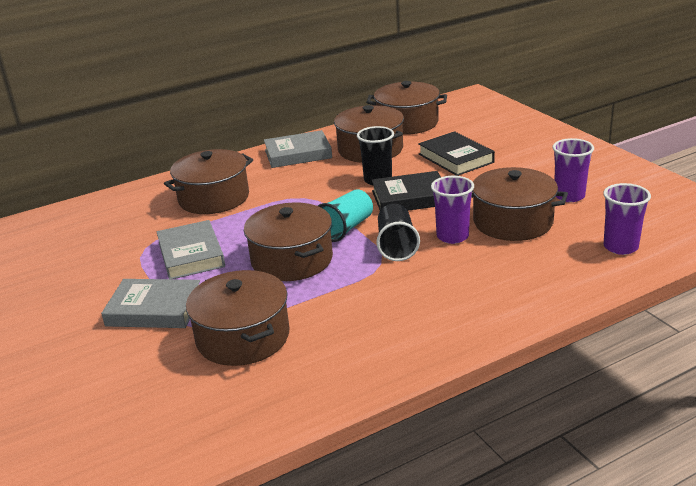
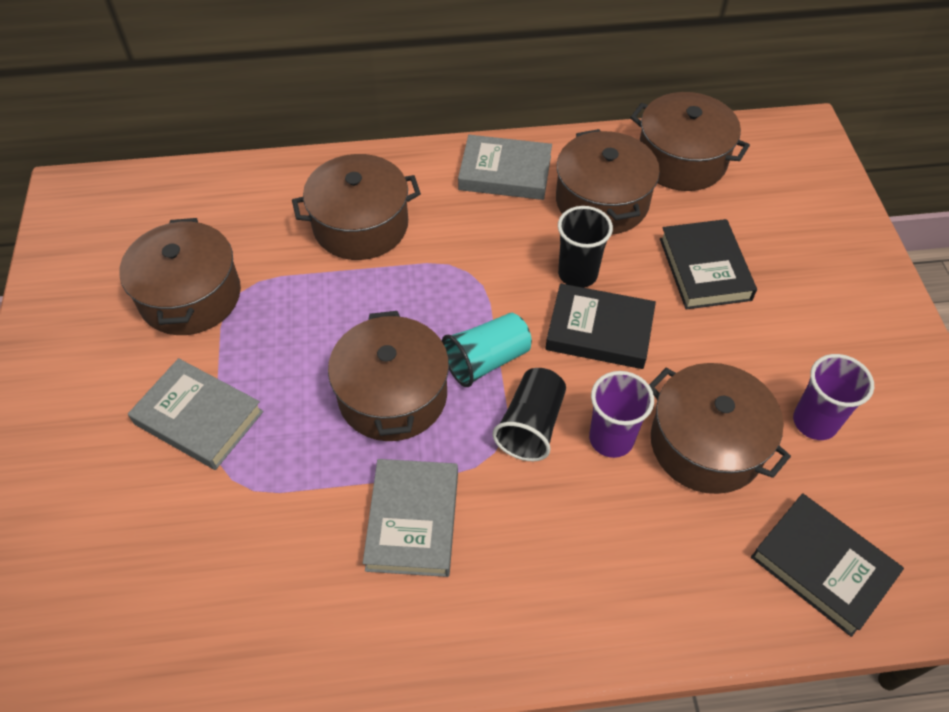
camera: 20 degrees right, 25 degrees up
grey book [157,220,225,279] -> grey book moved to [363,459,458,577]
brown pot [186,270,290,366] -> brown pot moved to [119,218,241,335]
purple cup [603,183,651,255] -> black book [751,493,904,637]

